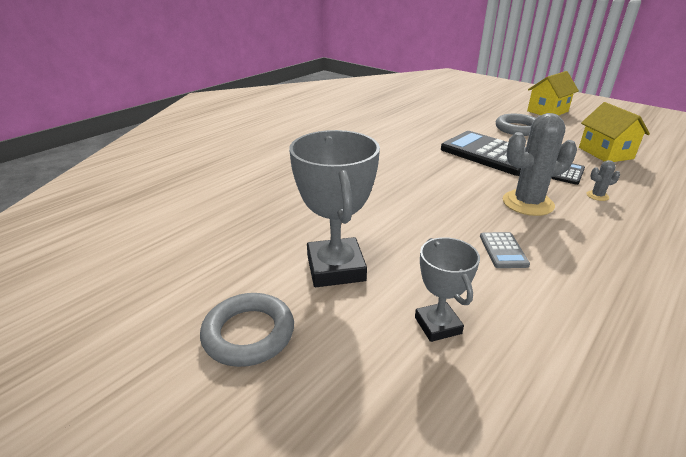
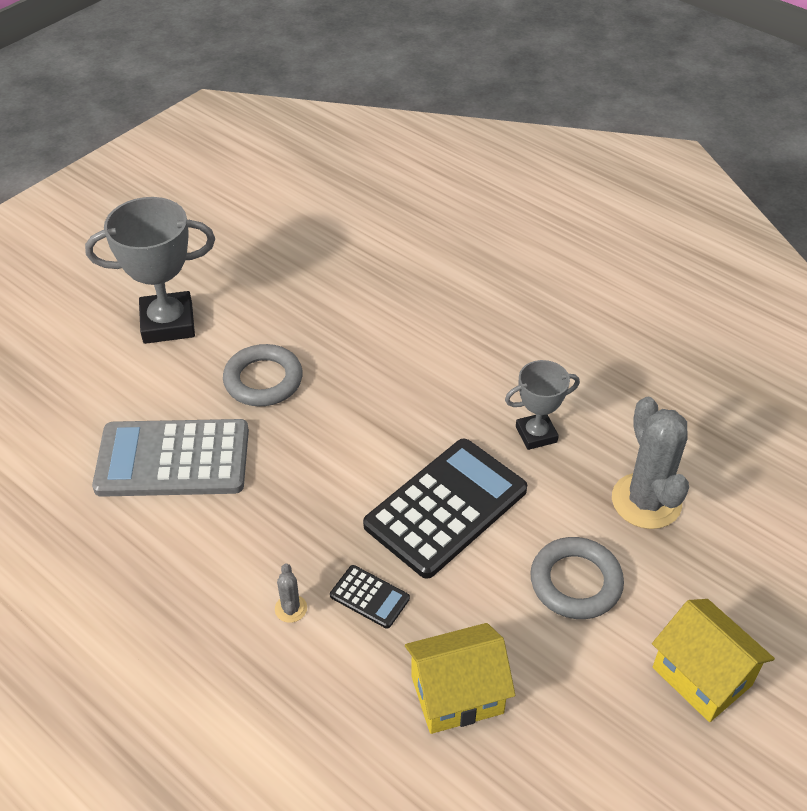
camera: 90 degrees right, 15 degrees up
grey ring [200,293,294,367] -> grey ring moved to [223,344,303,406]
grey trophy [415,237,480,342] -> grey trophy moved to [505,360,580,450]
grey calculator [480,232,530,268] -> grey calculator [92,419,249,497], size x2.28
grey cactus [503,113,577,216] -> grey cactus moved to [612,397,689,529]

